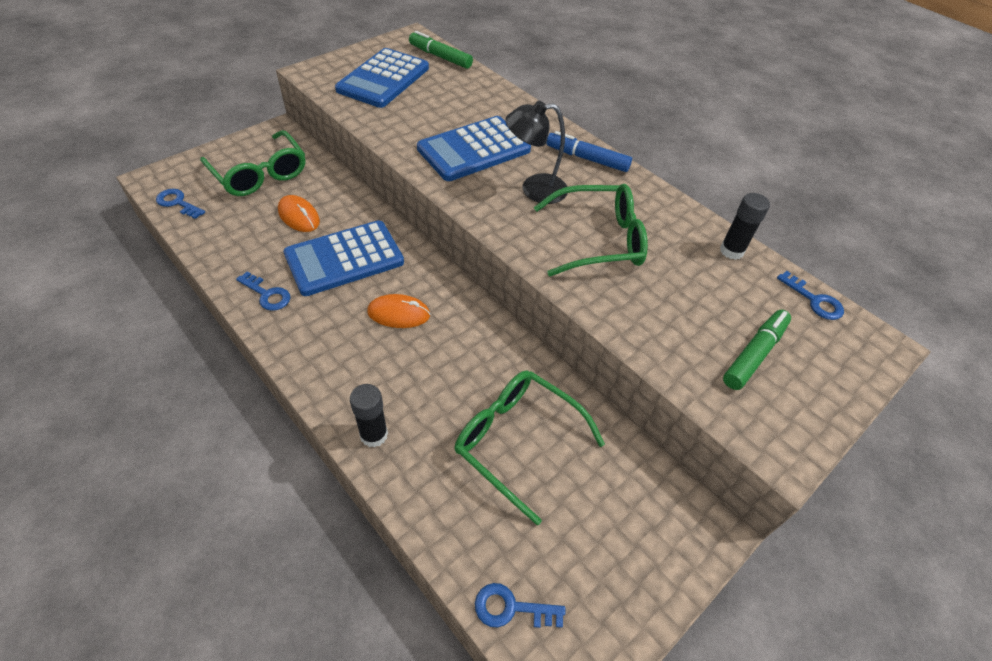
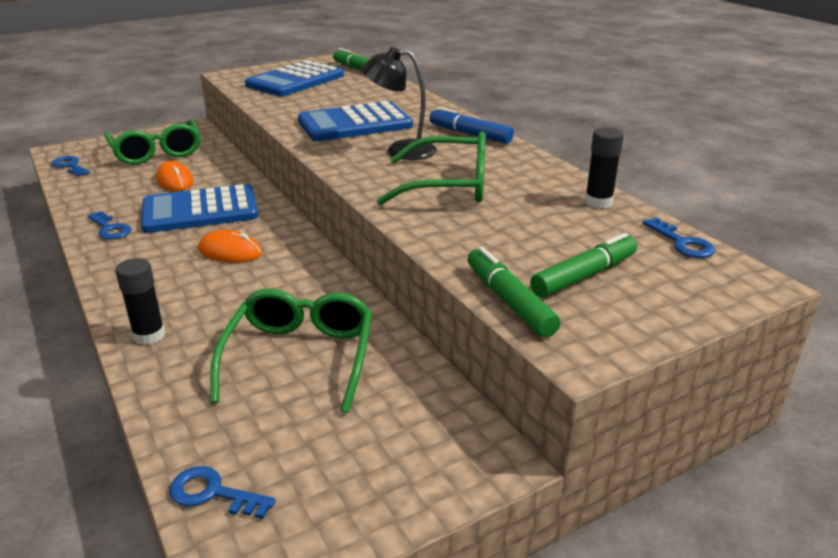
camera: 15 degrees right, 20 degrees down
green glasses [455,370,605,525] -> green glasses turned 45 degrees clockwise [210,289,372,413]
none -> green marker [467,247,561,338]

